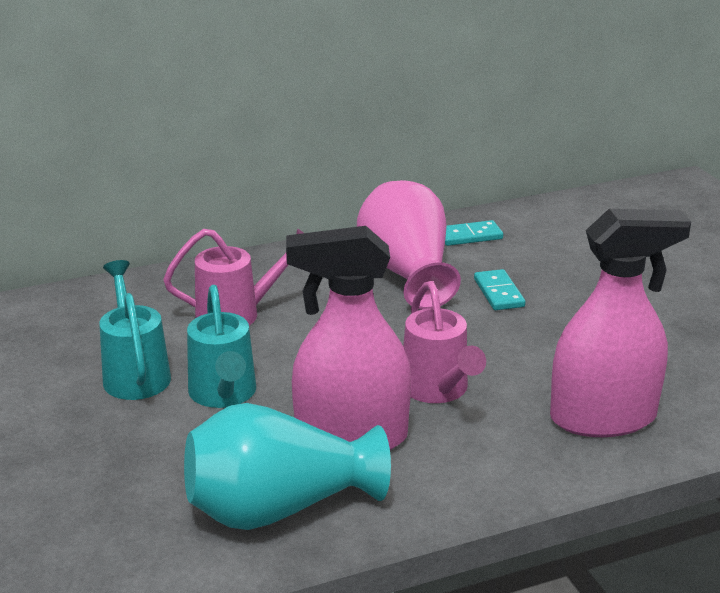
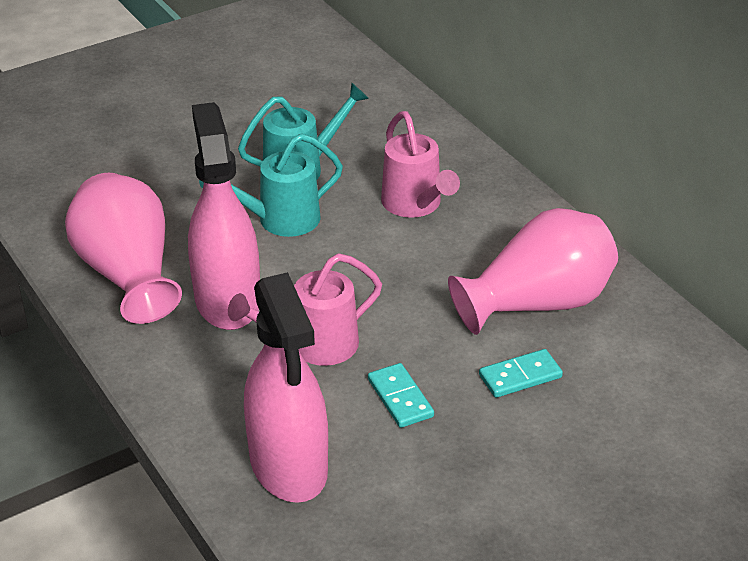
camera: 80 degrees right, 10 degrees up
turquoise vase [184,403,391,530] -> pink vase [65,173,182,324]
turquoise domino [445,220,503,246] -> turquoise domino moved to [368,363,434,428]

